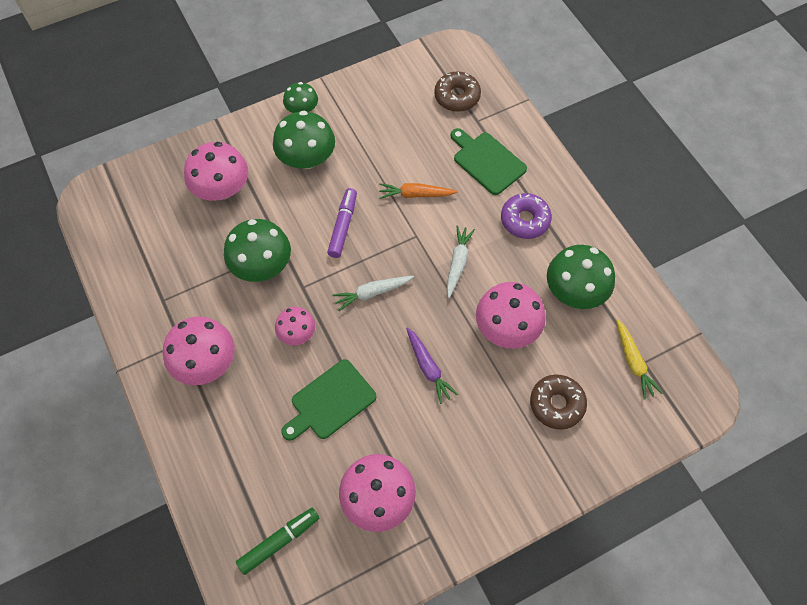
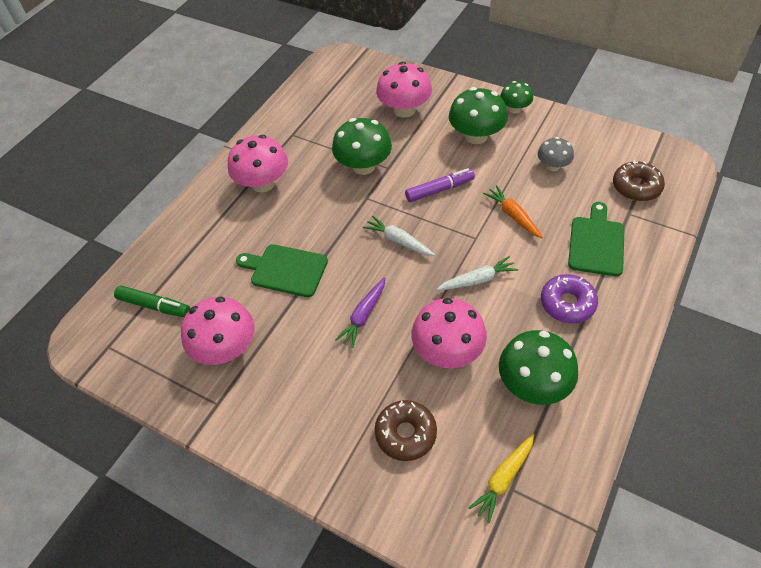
camera: 60 degrees right, 10 degrees down
pink mushroom [275,307,315,345] -> none
none -> grey mushroom [538,137,574,171]

